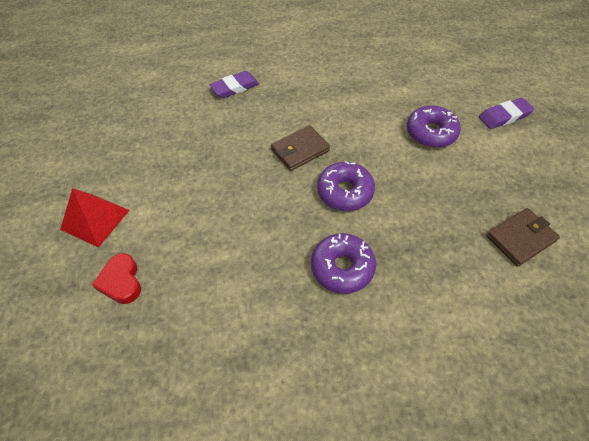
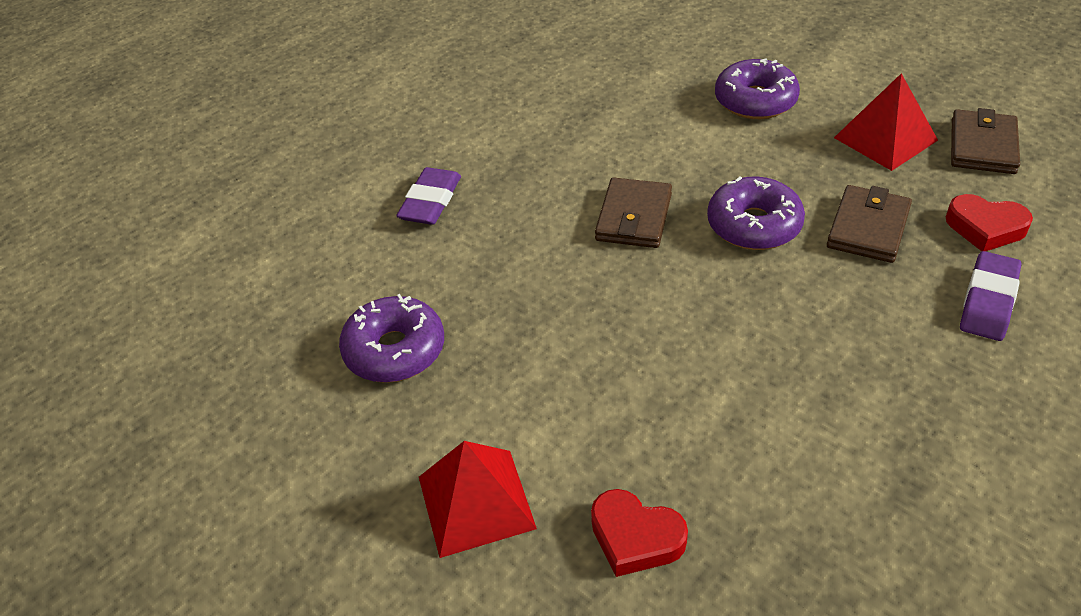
camera: 40 degrees left, 10 degrees down
purple donut [311,233,376,294] -> purple donut moved to [339,294,444,383]
purple eraser [479,98,534,129] -> purple eraser moved to [960,251,1021,341]
none -> brown wallet [827,185,912,263]
none -> red pyramid [834,73,938,171]
none -> red heart [946,194,1033,251]

